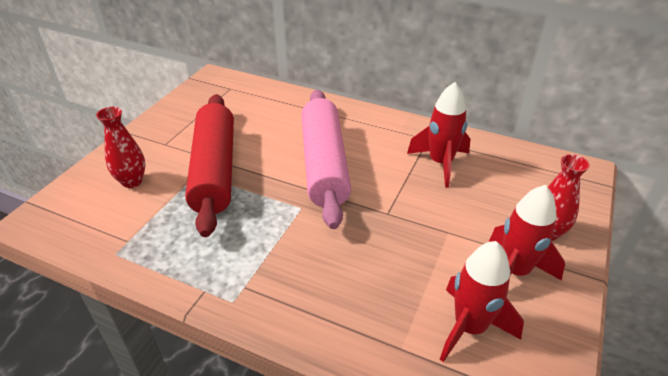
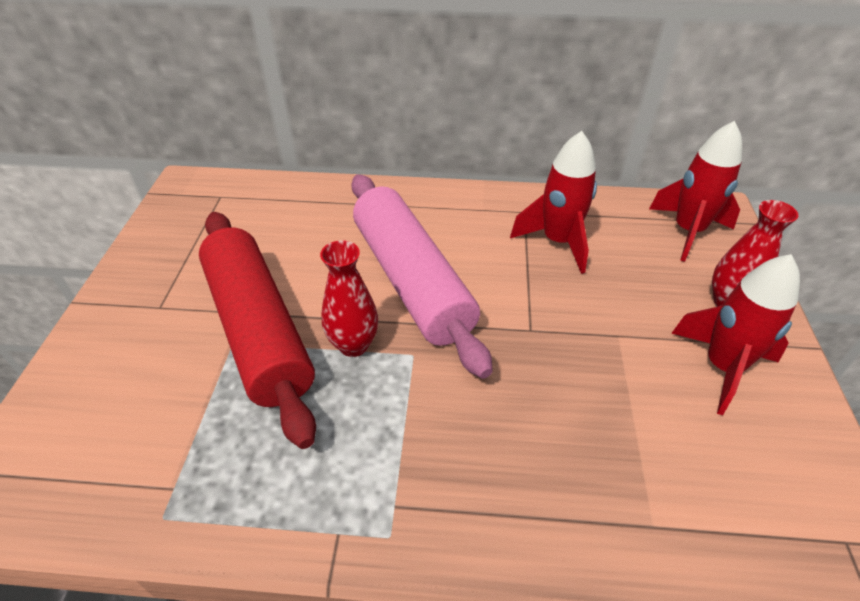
camera: 20 degrees left, 5 degrees up
red vase [96,107,145,188] -> red vase moved to [320,240,378,357]
red rocket [440,241,524,362] -> red rocket moved to [649,121,742,262]

